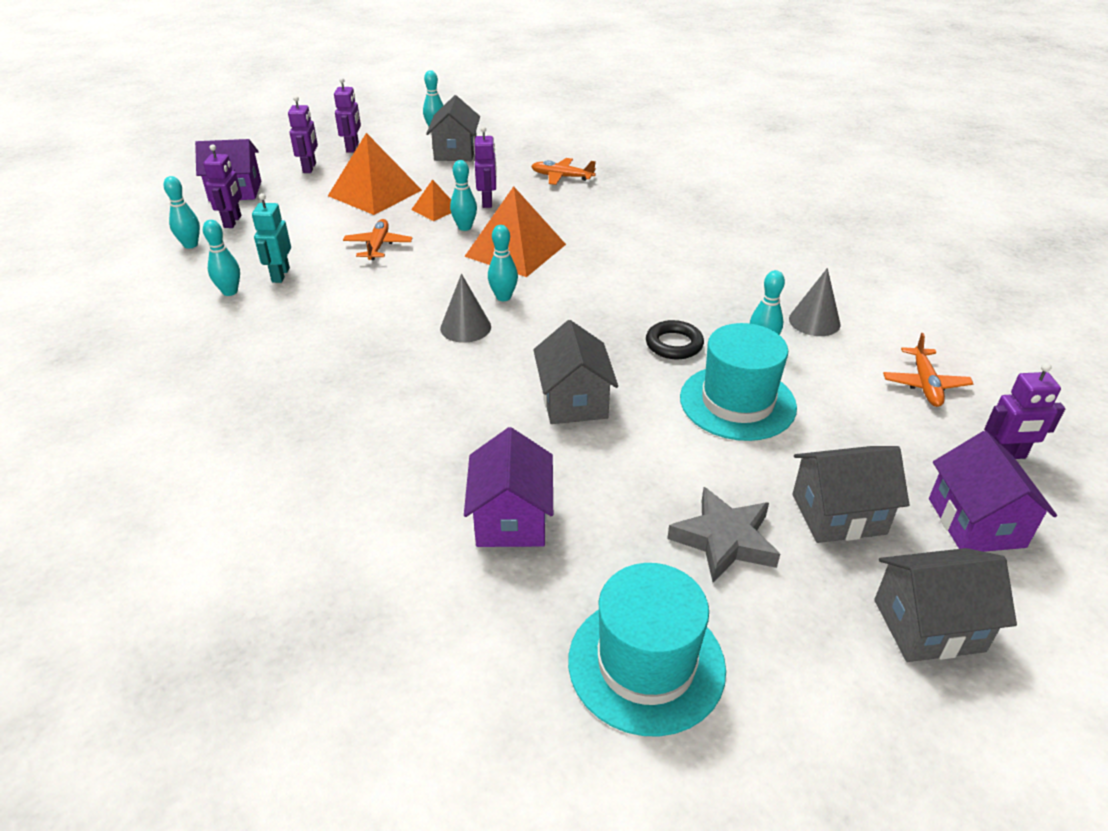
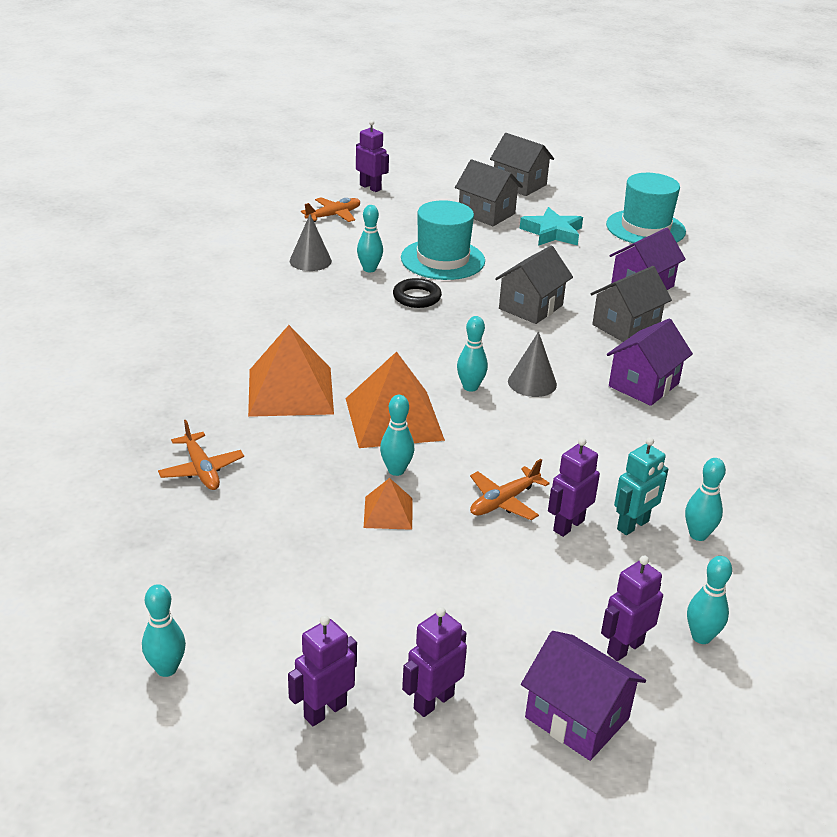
camera: 135 degrees left, 5 degrees down
orange pyramid [328,133,422,215] -> orange pyramid moved to [248,325,334,417]
grey house [426,95,480,161] -> grey house moved to [590,266,672,342]
purple robot [475,126,497,208] -> purple robot moved to [548,438,600,537]
grey star [667,487,780,583] -> turquoise star [520,207,583,246]
purple house [929,431,1057,552] -> purple house moved to [607,318,693,406]

